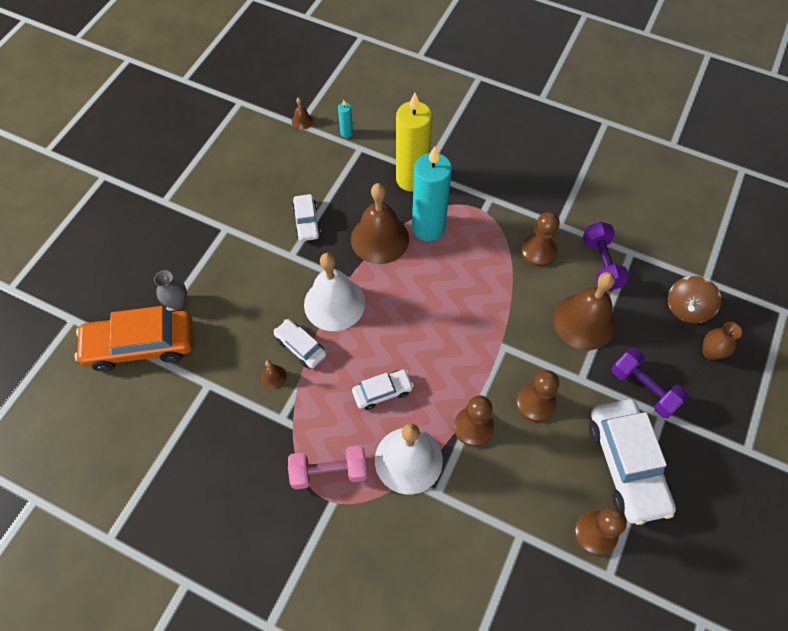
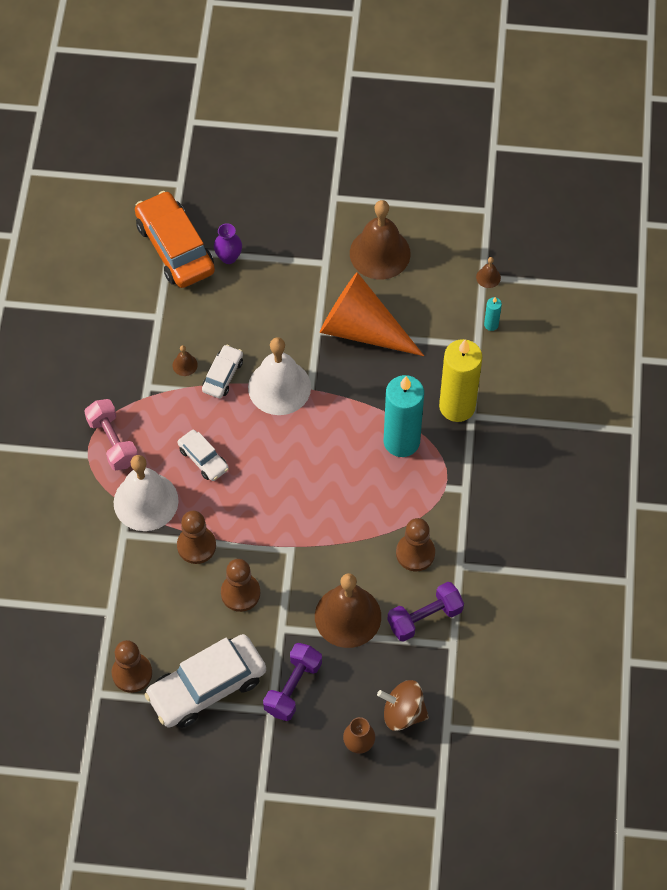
camera: 70 degrees right, 0 degrees up
grey vase [154,270,187,310] -> purple vase [214,223,242,264]
white car [292,194,321,241] -> orange cone [320,272,424,356]
brown bell [351,183,409,264] -> brown bell moved to [350,200,411,280]

